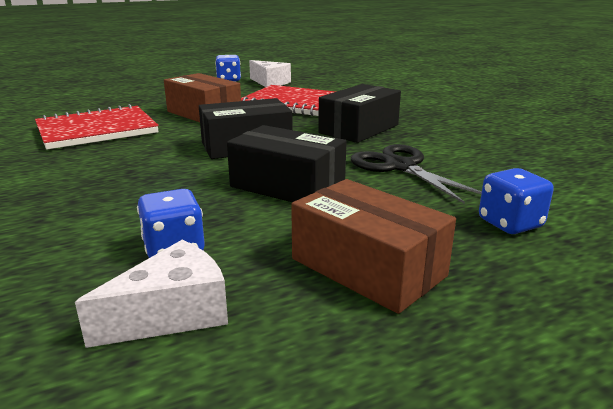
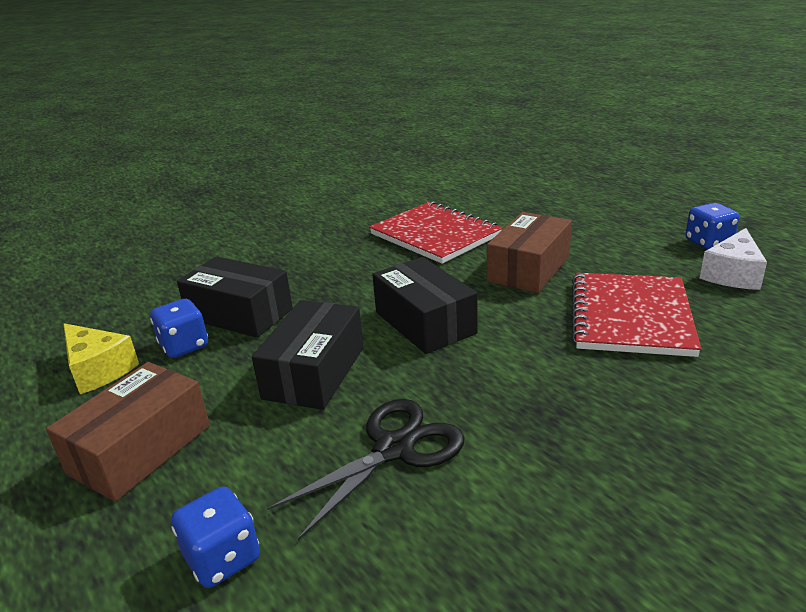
camera: 80 degrees right, 5 degrees up
white cheese [75,240,228,348] -> yellow cheese [63,323,139,394]
black box [318,84,401,143] -> black box moved to [177,256,293,338]

